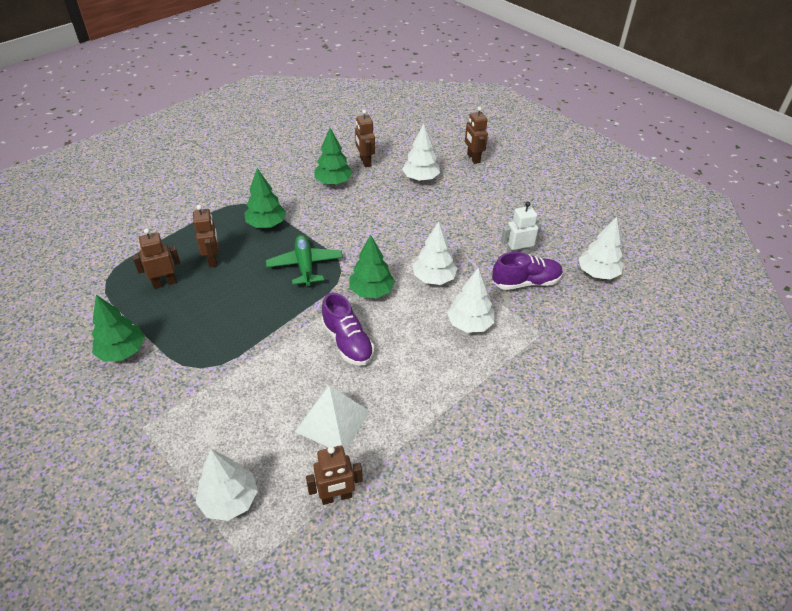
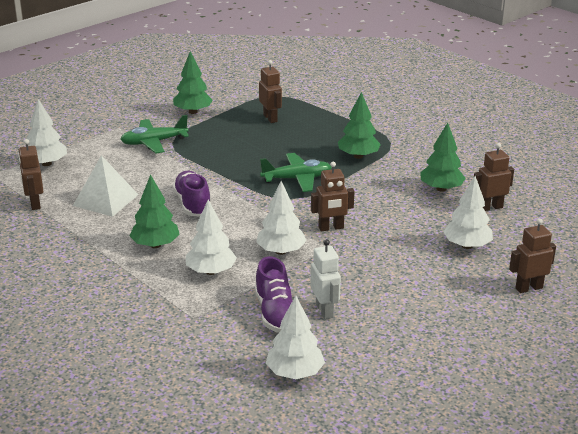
camera: 90 degrees right, 15 degrees down
brown robot [193,205,219,267] -> brown robot moved to [311,162,354,231]
purple shoe [321,293,374,366] -> purple shoe turned 105 degrees clockwise [173,171,211,217]
green tree [349,235,395,298] -> green tree moved to [130,174,180,248]
none -> green plane [120,115,189,154]

